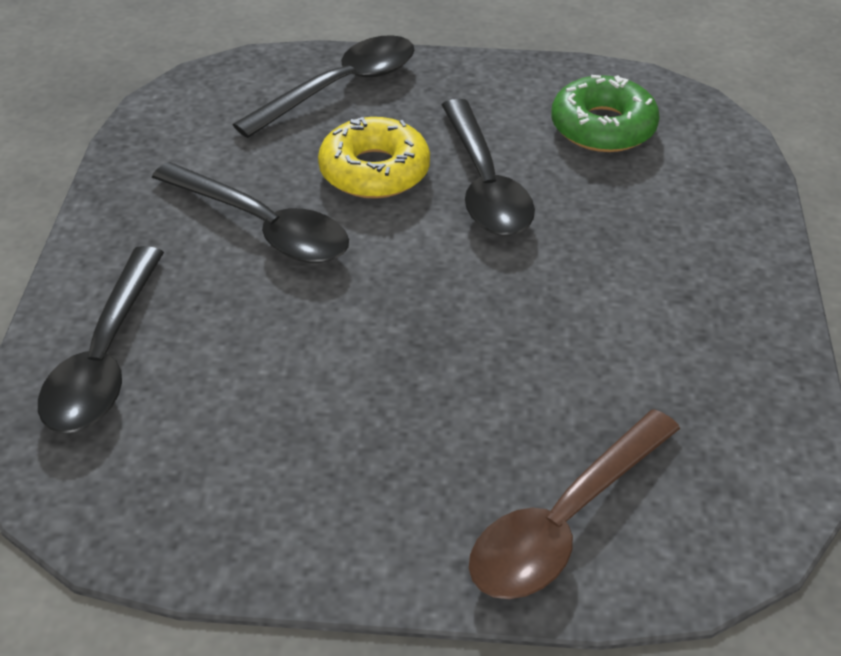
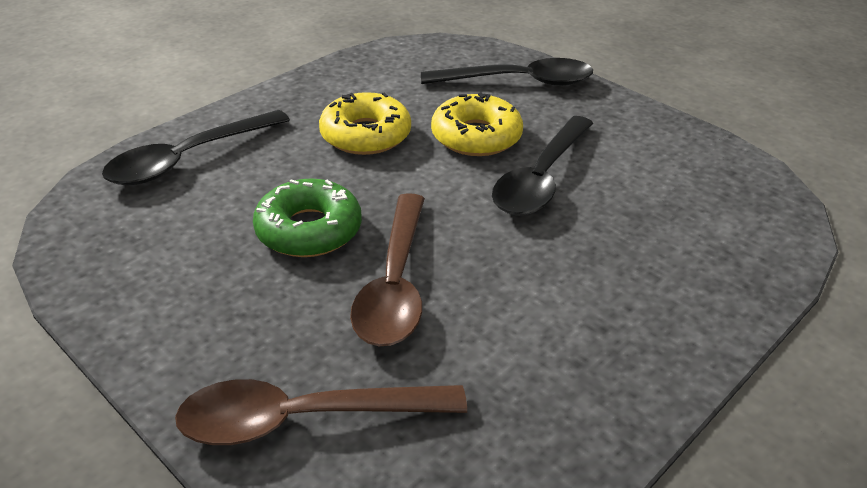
camera: 40 degrees right, 5 degrees down
black spoon [152,162,349,263] -> yellow donut [319,92,411,155]
green donut [551,75,660,152] -> green donut moved to [253,178,362,257]
none -> brown spoon [350,193,425,346]

